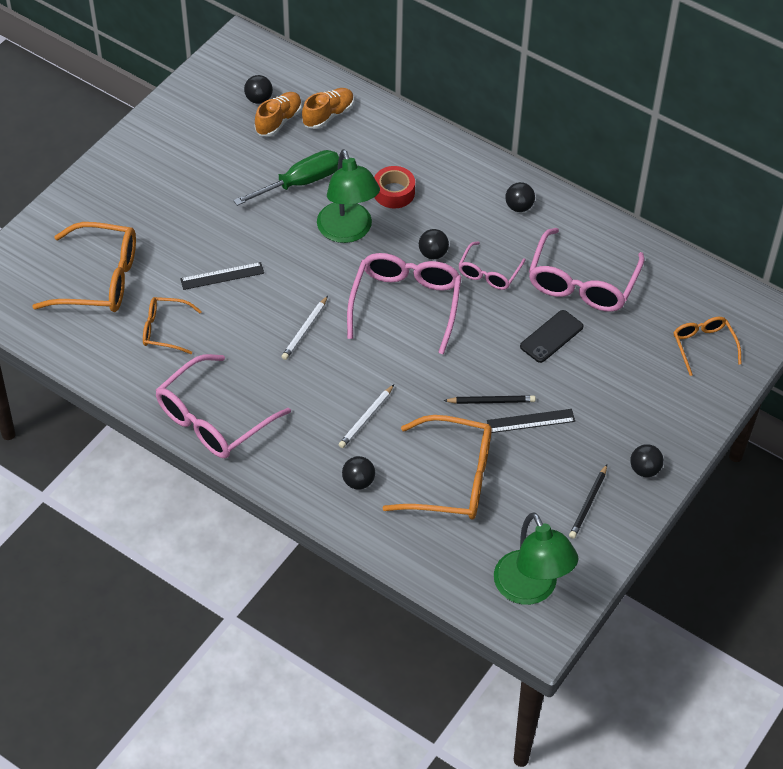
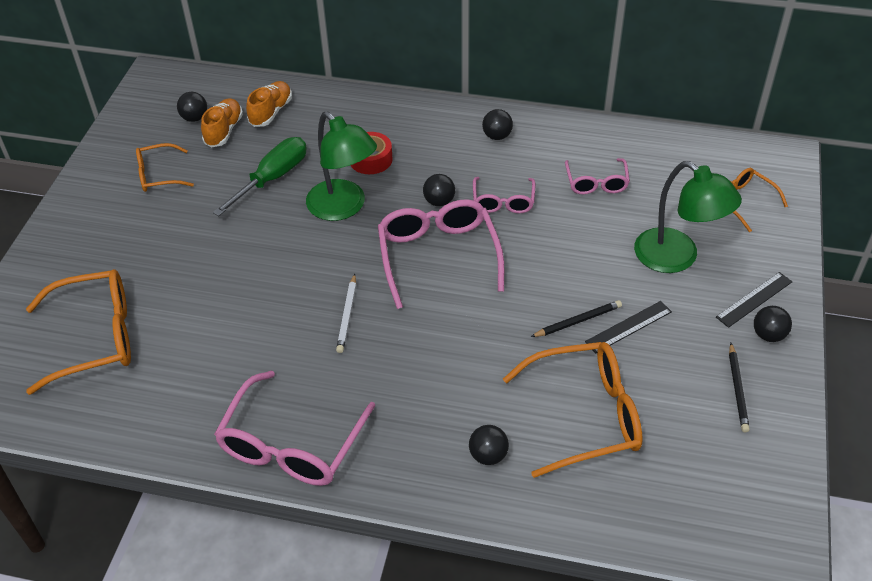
camera: 20 degrees left, 5 degrees down
orange glasses [143,297,202,354] -> orange glasses moved to [136,143,194,192]
black ruler [180,262,264,290] -> black ruler moved to [716,272,792,328]
white pencil [338,385,394,448] -> none
green lamp [494,512,578,605] -> green lamp moved to [634,161,742,273]
black phone [520,310,584,363] -> none
pink glasses [529,228,645,312] -> pink glasses [565,158,630,194], size x0.56

